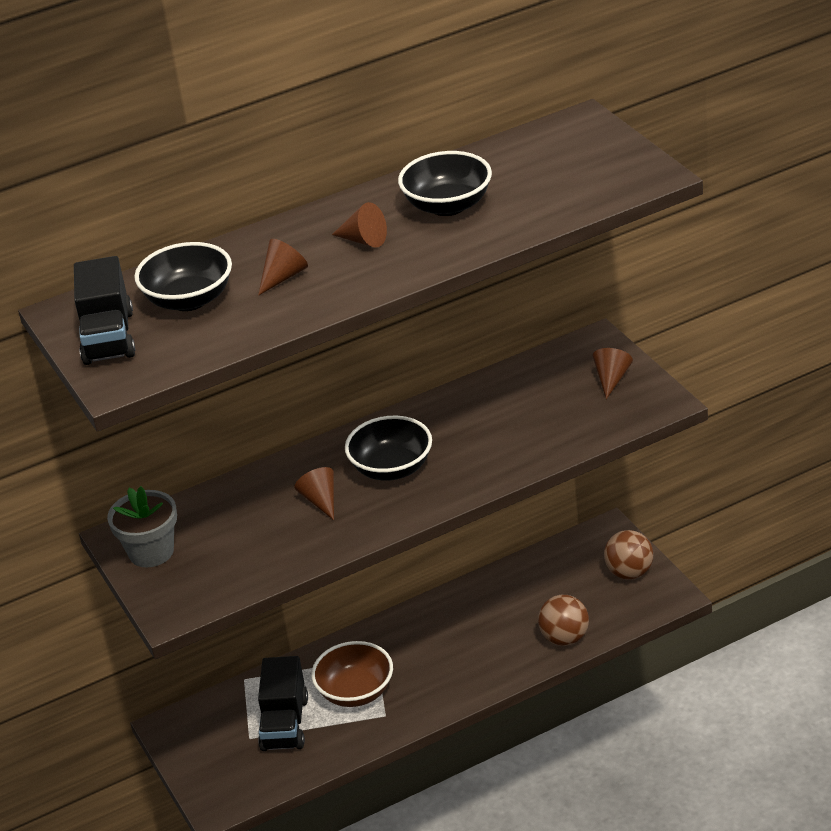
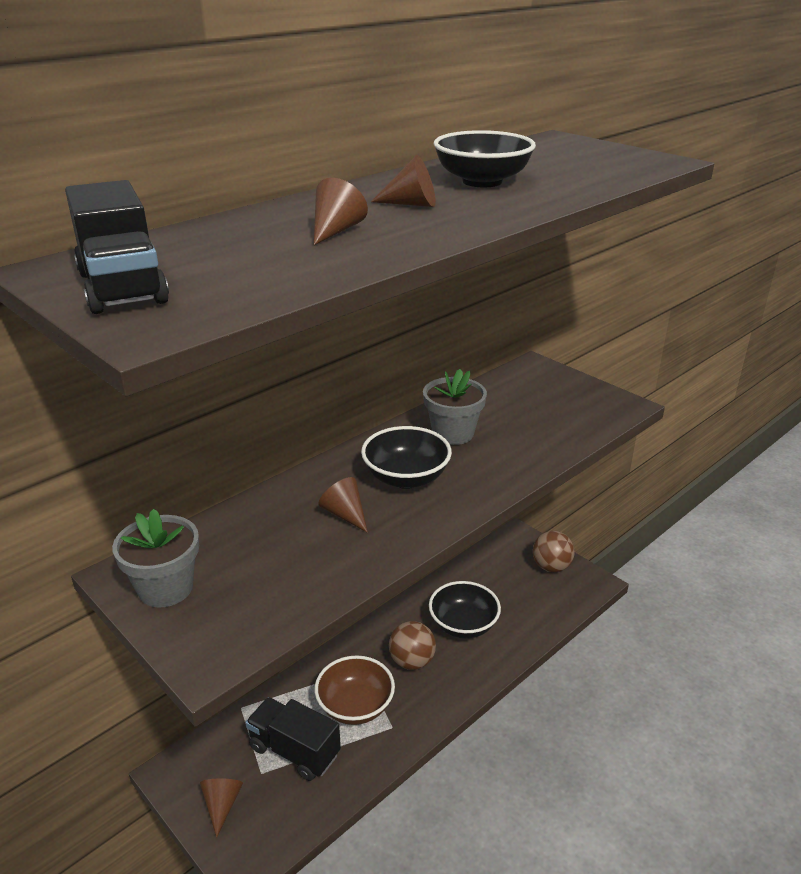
camera: 20 degrees left, 5 degrees down
black bowl [134,242,232,311] -> black bowl moved to [429,581,501,639]
black truck [258,656,308,751] -> black truck turned 135 degrees clockwise [245,697,341,781]
brown ball [538,595,589,646] -> brown ball moved to [389,621,436,670]
brown cone [593,348,633,399] -> brown cone moved to [200,778,243,838]
none -> grey flower pot [423,369,487,445]

